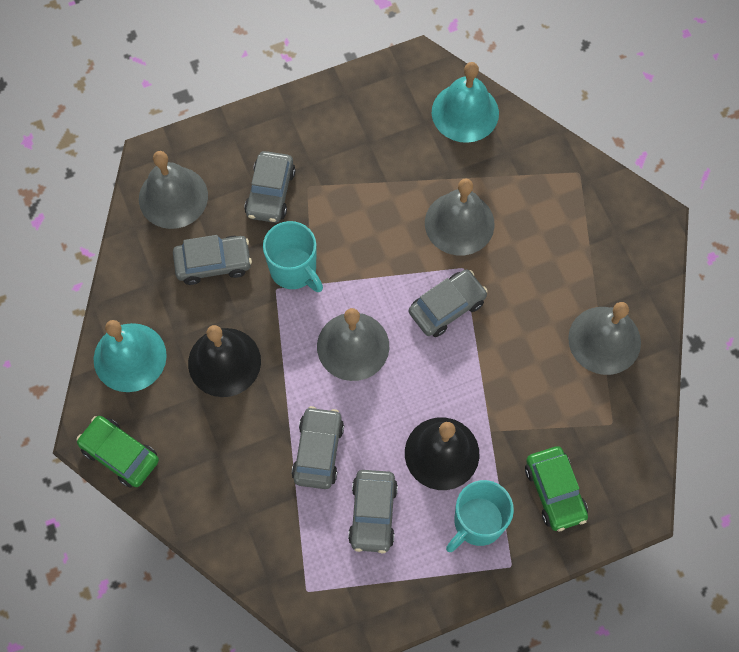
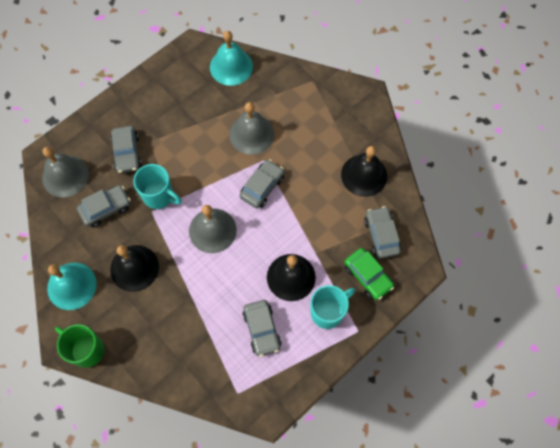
camera: 20 degrees left, 0 degrees up
green car [76,416,159,488] -> green mug [55,324,104,368]
grey car [292,406,344,489] -> grey car moved to [364,206,402,259]
turquoise mug [446,480,514,552] -> turquoise mug turned 150 degrees counterclockwise [311,285,355,329]
grey bell [568,302,641,375] -> black bell [341,146,387,197]

